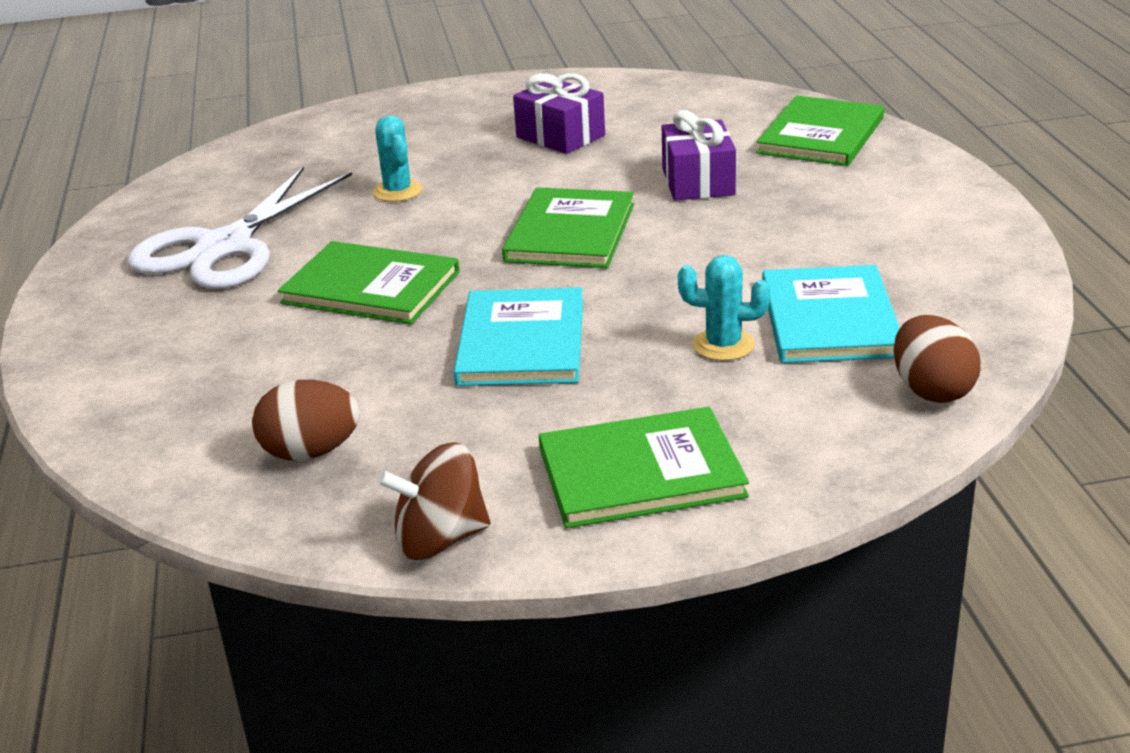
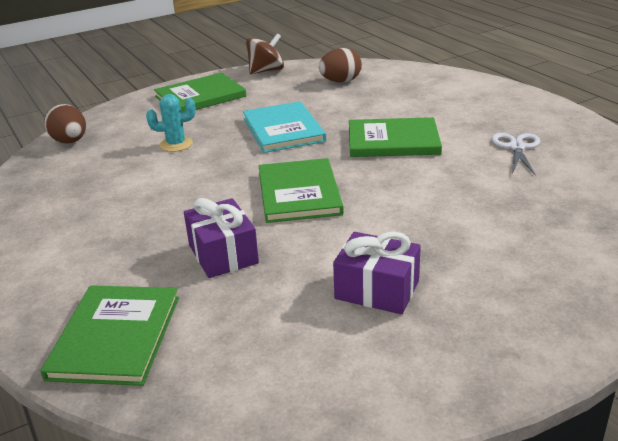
camera: 160 degrees right, 0 degrees up
white scissors [127,166,352,289] -> white scissors [492,133,540,176], size x0.50
turquoise cactus [373,115,423,202] -> none
turquoise book [762,265,900,363] -> none

